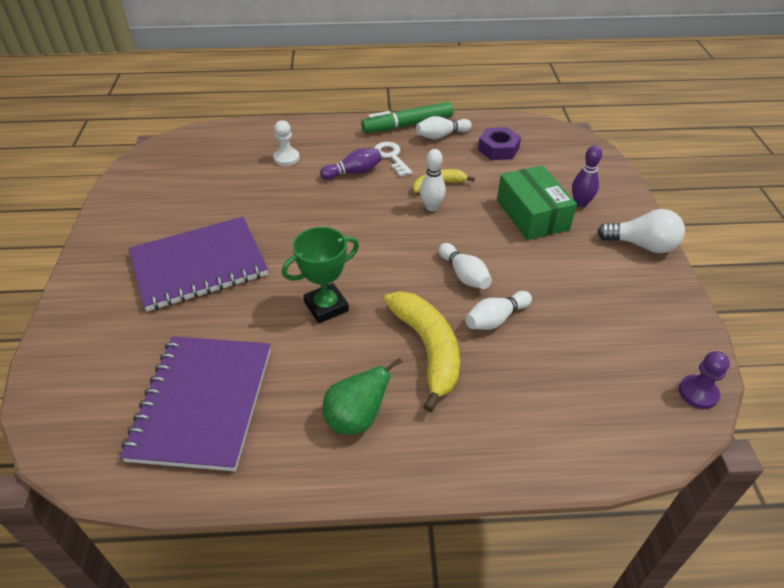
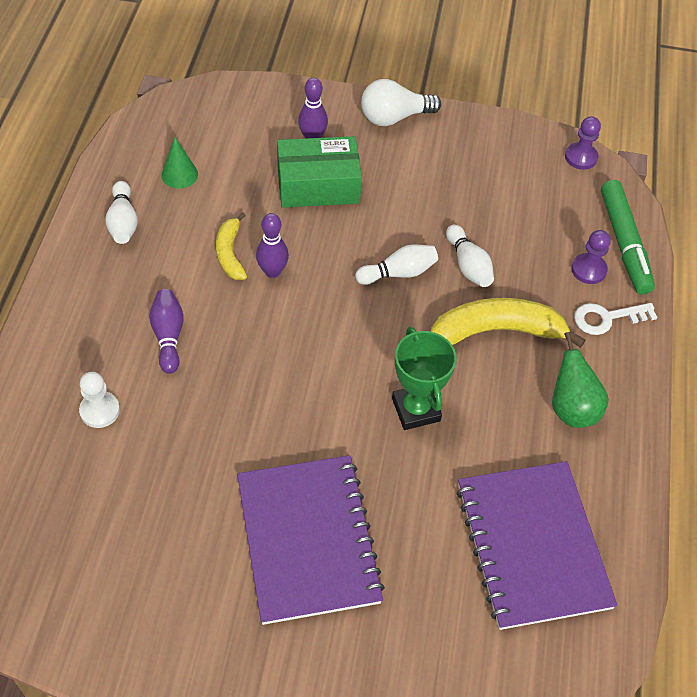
camera: 80 degrees left, 10 degrees up
purple notebook [120,336,271,471] -> purple notebook turned 60 degrees clockwise [457,461,618,630]
green marker [361,102,454,133] -> green marker moved to [601,180,655,295]
white key [374,142,412,177] -> white key moved to [574,303,658,335]
white bowling pin [420,149,446,211] -> purple bowling pin [256,213,289,278]
purple nut [478,127,521,160] -> green cone [161,137,198,189]
white light bulb [597,209,685,253] -> white light bulb turned 135 degrees counterclockwise [361,79,441,126]
none -> purple pawn [571,230,611,284]

